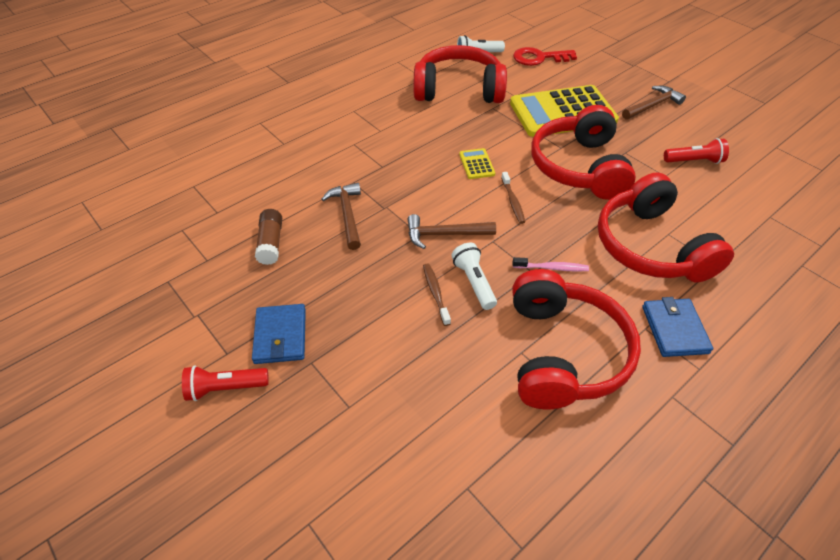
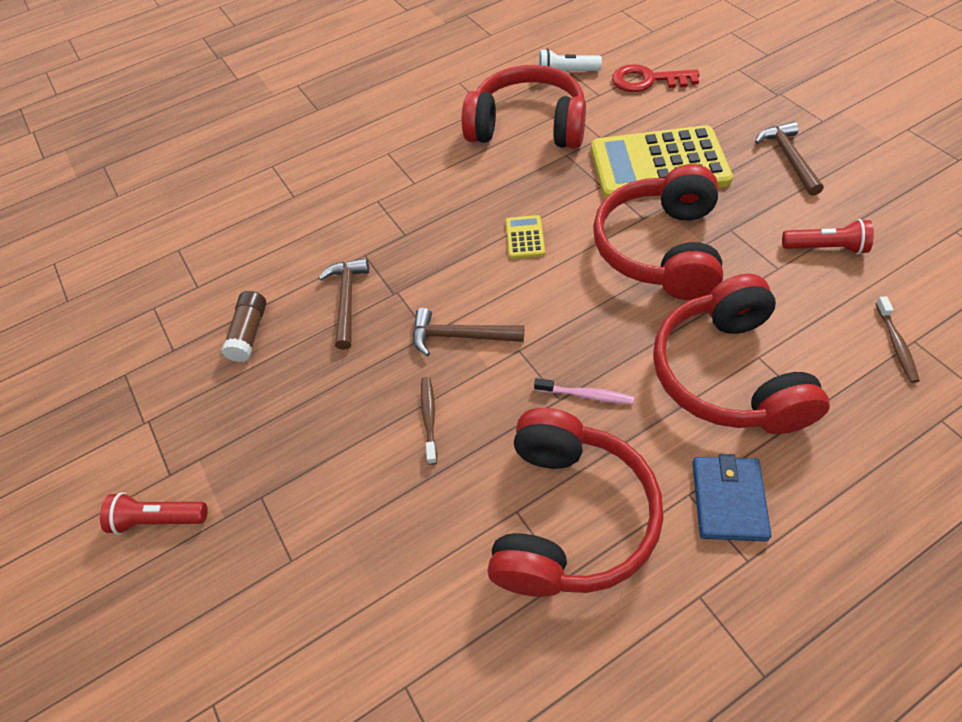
camera: 15 degrees right, 5 degrees up
blue wallet [252,304,306,364] -> none
white flashlight [451,243,497,310] -> none
brown toothbrush [501,172,525,224] -> brown toothbrush moved to [876,296,920,383]
brown hammer [622,86,686,120] -> brown hammer turned 75 degrees counterclockwise [755,121,824,196]

